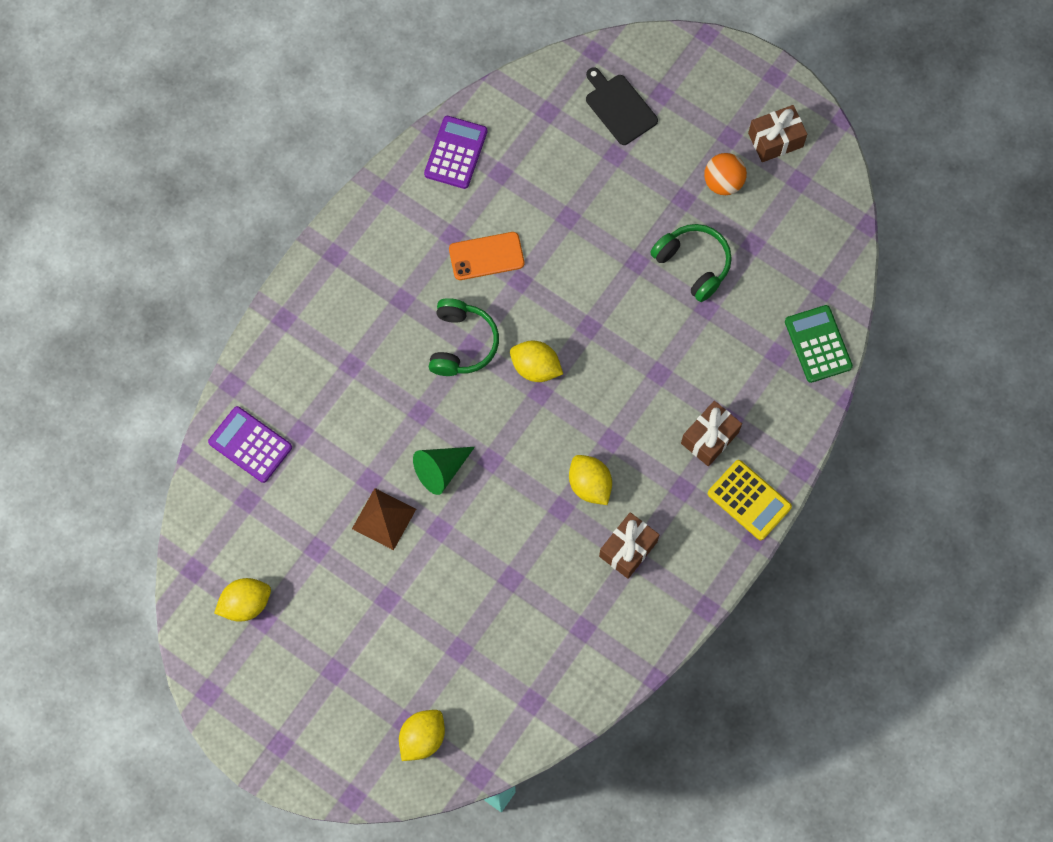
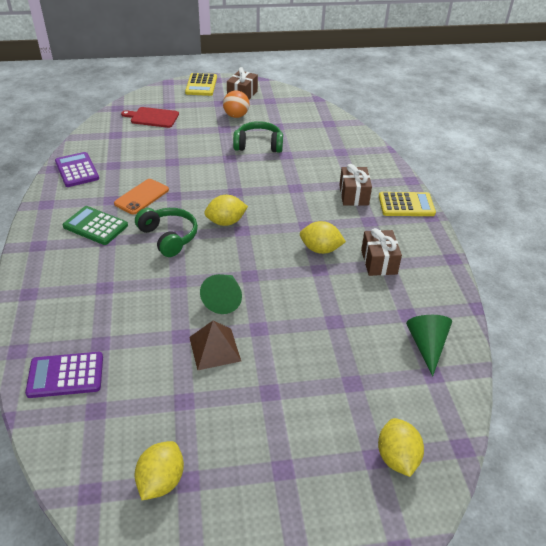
camera: 45 degrees left, 30 degrees down
black cutting board [586,67,658,145] -> red cutting board [121,107,179,128]
green calculator [785,305,853,383] -> green calculator moved to [62,206,128,245]
none -> yellow calculator [185,73,217,96]
none -> green cone [406,315,452,376]

